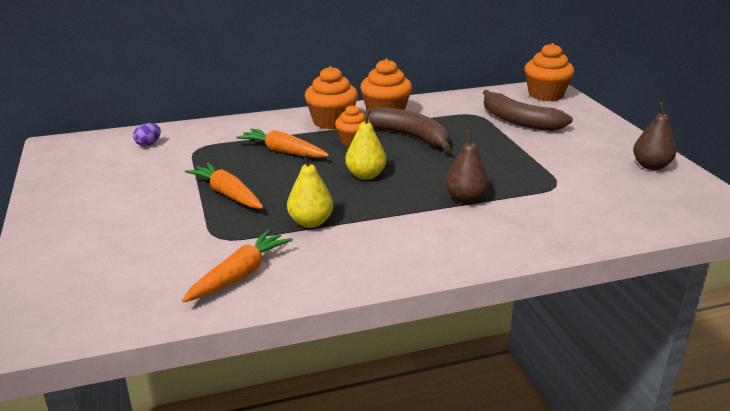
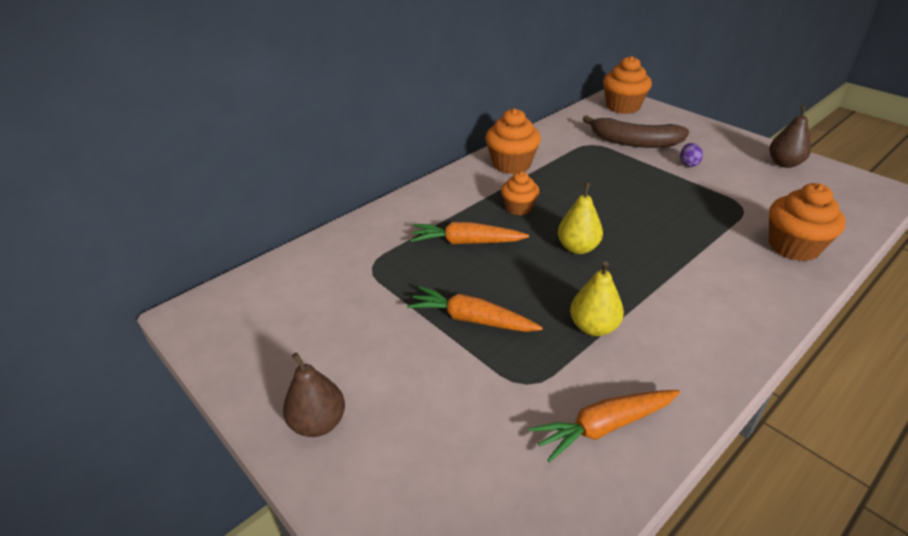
camera: 25 degrees left, 10 degrees up
purple egg [133,123,161,146] -> purple egg moved to [680,143,703,167]
orange carrot [182,230,293,303] -> orange carrot turned 120 degrees counterclockwise [529,390,680,462]
orange cupcake [305,66,358,129] -> orange cupcake moved to [769,183,846,261]
brown banana [364,107,451,152] -> none
brown pear [445,130,489,204] -> brown pear moved to [283,352,345,437]

